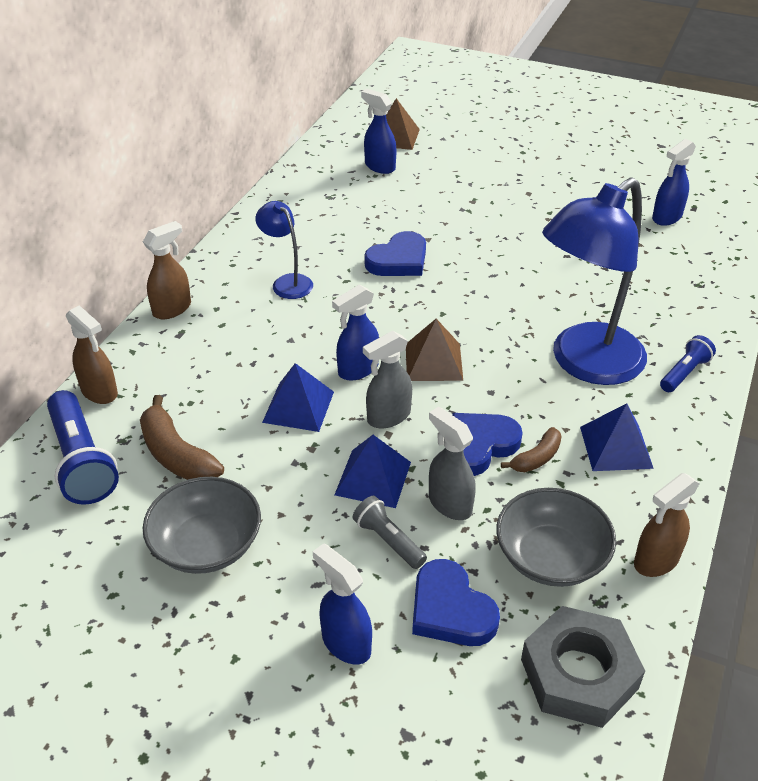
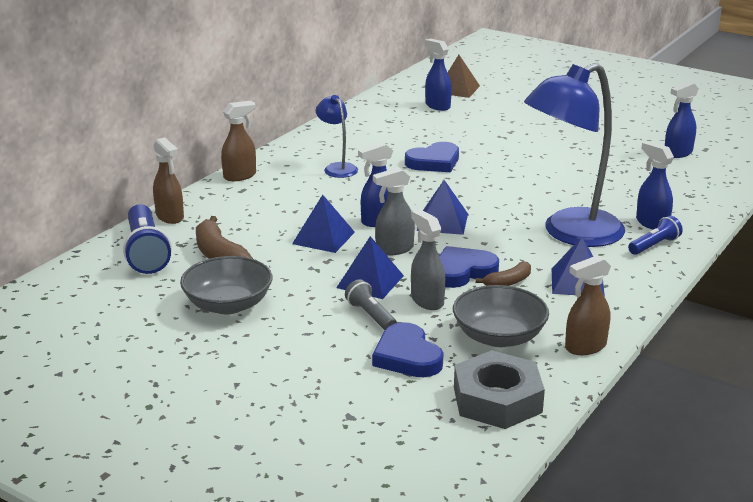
camera: 10 degrees right, 15 degrees down
blue spray bottle [313,543,372,664] -> blue spray bottle moved to [636,141,674,230]
brown pyramid [406,319,463,381] -> blue pyramid [417,180,468,235]

